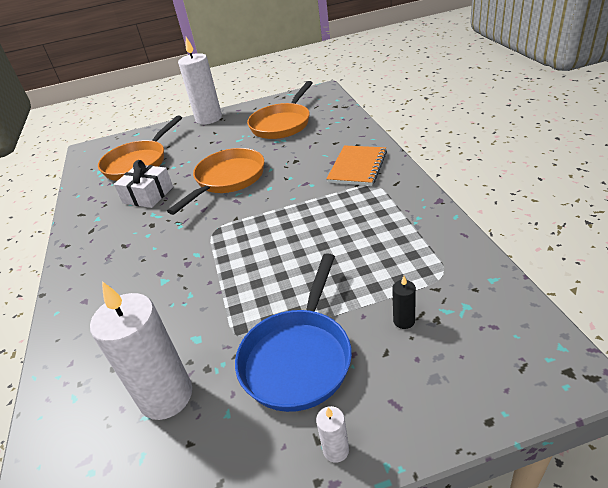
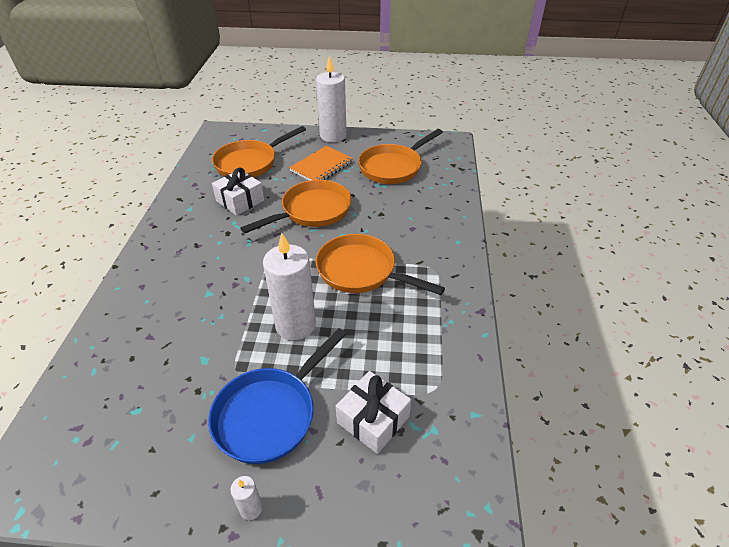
camera: 15 degrees right, 5 degrees up
white candle [90,281,192,420] -> white candle moved to [263,233,316,340]
orange notebook [327,145,387,186] -> orange notebook moved to [289,146,354,180]
black candle [392,276,416,329] -> white gift [336,371,411,454]
none -> orange pan [316,234,445,295]

